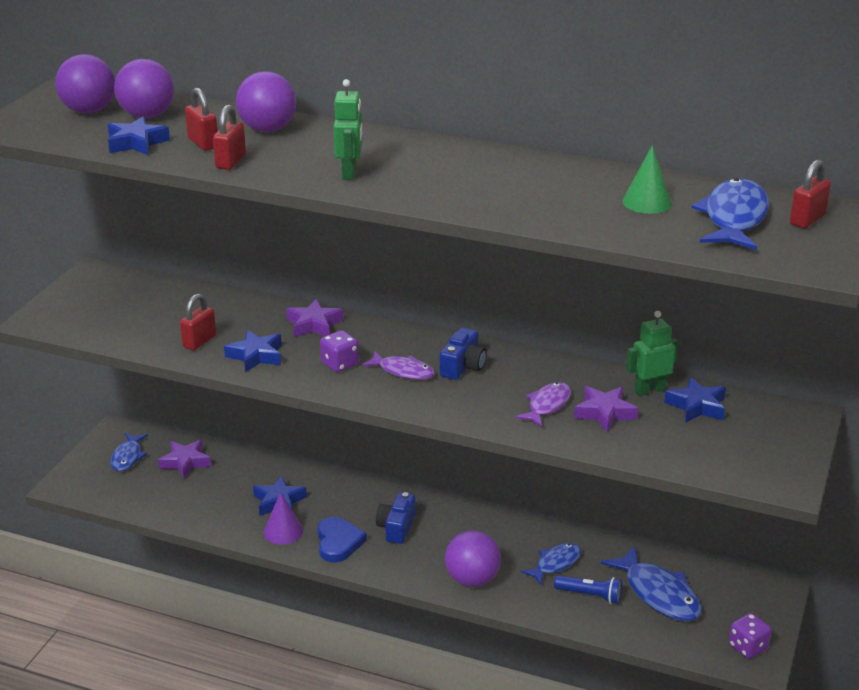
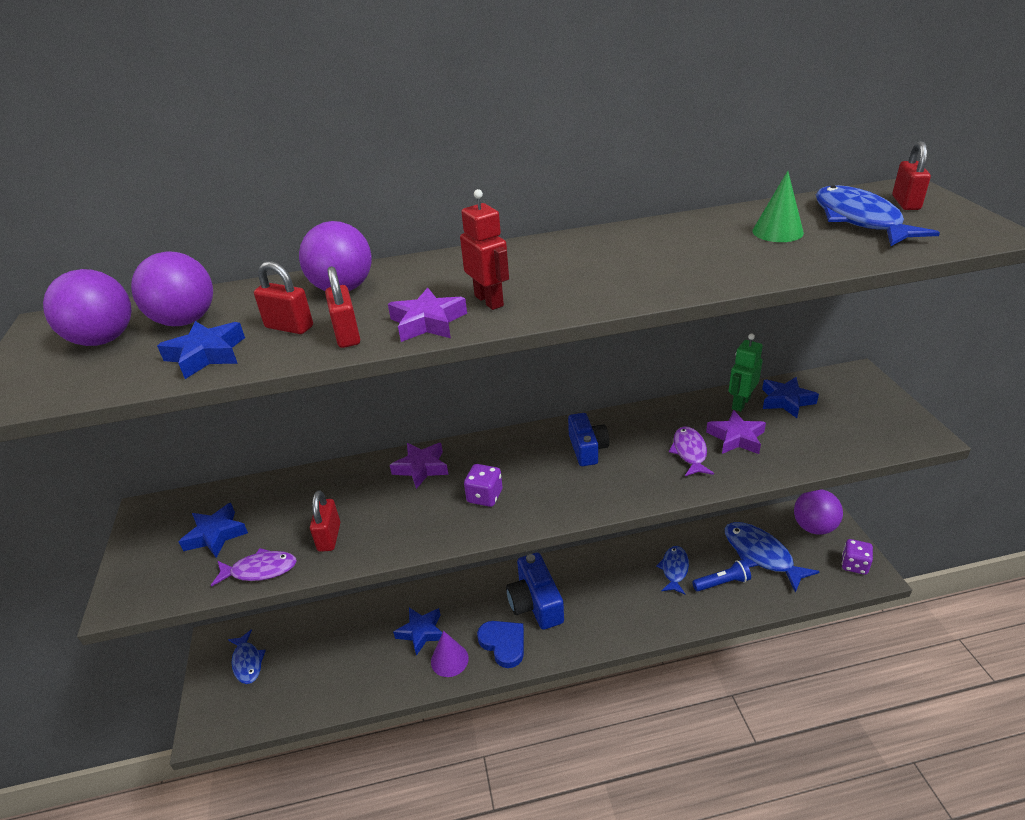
camera: 30 degrees left, 5 degrees up
purple star [158,440,211,478] -> purple star moved to [388,288,467,342]
blue star [224,330,282,372] -> blue star moved to [179,503,248,558]
green robot [333,79,362,180] -> red robot [460,189,509,310]
purple fish [361,351,435,380] -> purple fish moved to [211,548,297,587]
blue camera [376,492,415,544] -> blue camera [506,553,564,630], size x1.50
purple ball [445,531,501,587] -> purple ball moved to [794,489,843,535]
blue fish [601,545,702,621] -> blue fish turned 150 degrees counterclockwise [725,522,820,593]

